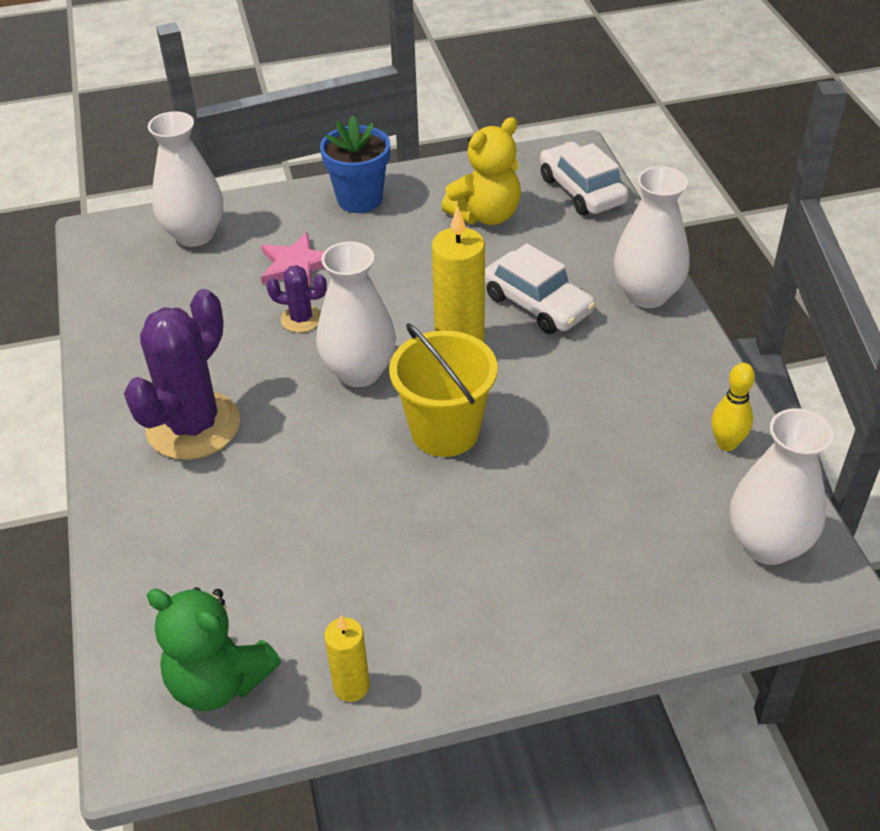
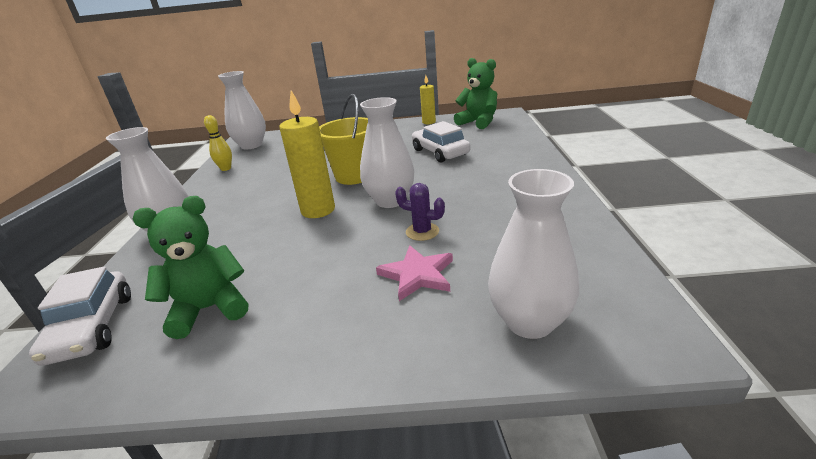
camera: 165 degrees left, 15 degrees down
purple cactus [124,289,240,460] -> none
blue flower pot [320,116,390,213] -> none
yellow teddy bear [441,117,521,225] -> green teddy bear [133,196,248,339]
white car [485,243,596,334] -> white car moved to [412,121,470,163]

